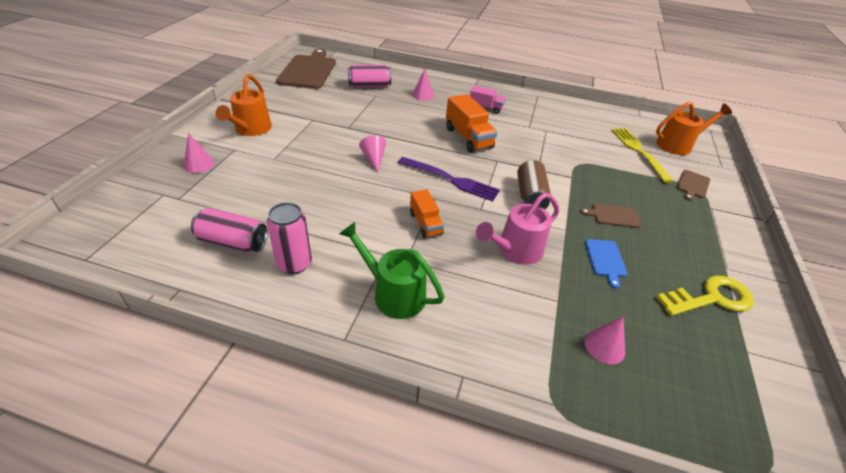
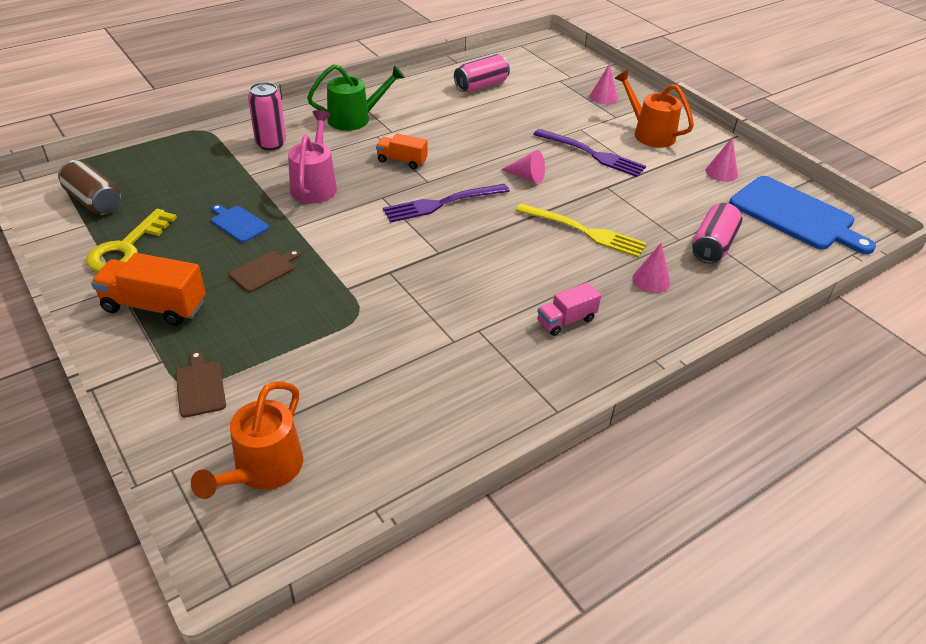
camera: 130 degrees right, 0 degrees up
pink can [267,202,312,274] -> pink can moved to [248,82,286,150]
brown cutting board [276,49,336,89] -> blue cutting board [729,176,876,254]
orange truck [446,94,497,153] -> orange truck moved to [91,253,206,326]
brown can [517,160,551,209] -> brown can moved to [58,160,121,215]
pink cone [585,316,625,365] -> pink cone moved to [706,137,738,182]
yellow fork [612,128,674,183] -> yellow fork moved to [516,203,647,258]
none -> purple fork [533,129,646,177]

